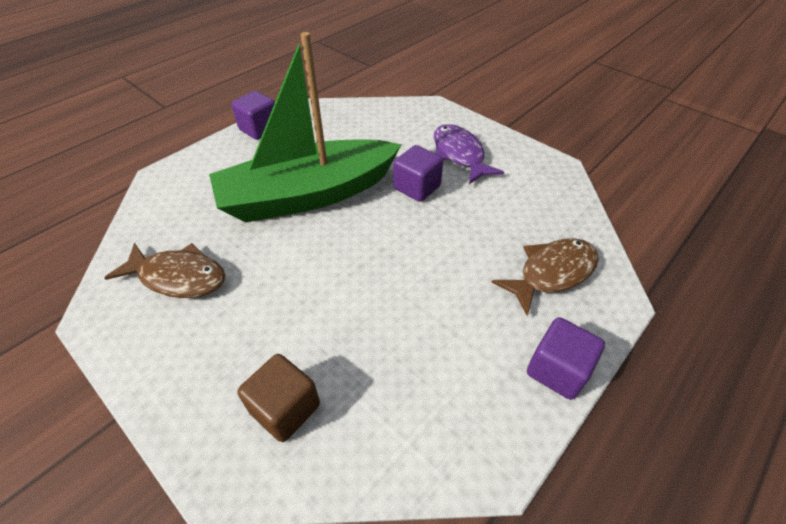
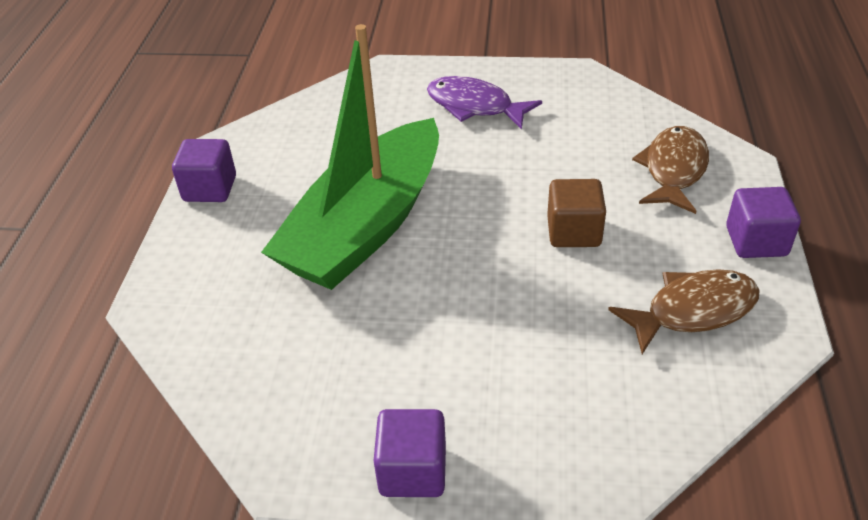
camera: 35 degrees left, 5 degrees down
brown fish [104,243,225,298] -> brown fish moved to [608,269,760,354]
brown cube [238,354,320,442] -> brown cube moved to [547,179,606,247]
purple cube [394,145,443,202] -> purple cube moved to [374,409,446,497]

